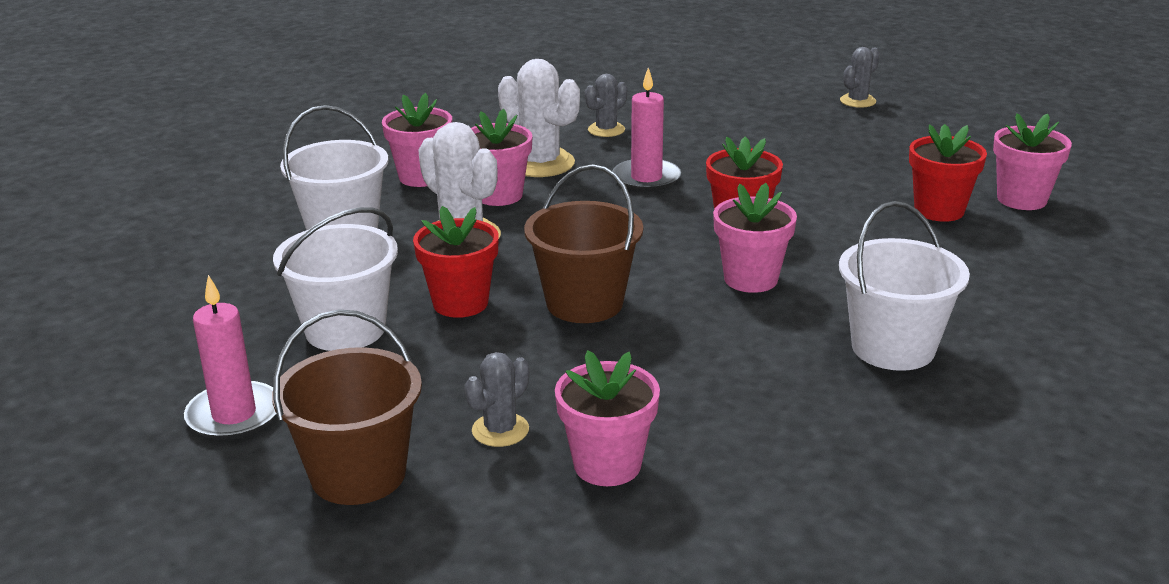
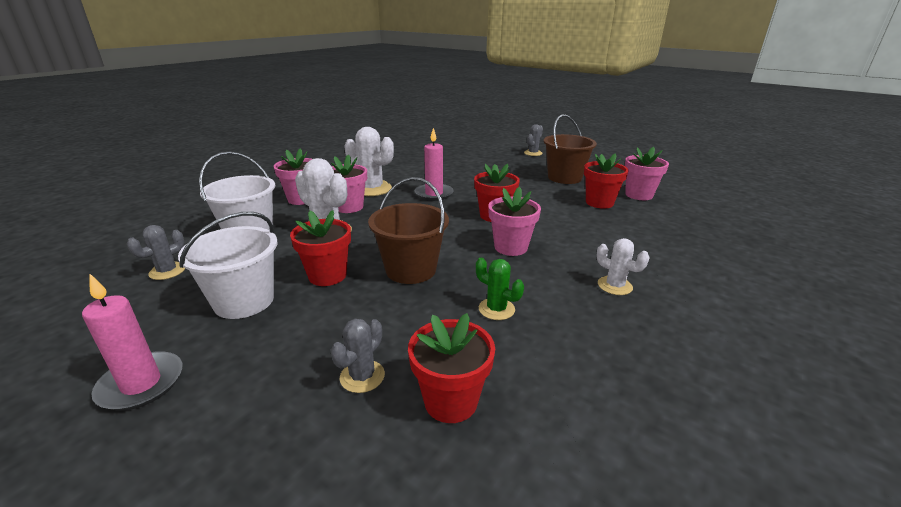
camera: 10 degrees left, 0 degrees up
brown bucket [272,309,422,505] -> brown bucket moved to [544,114,597,184]
pink flower pot [555,350,660,486] -> red flower pot [408,313,495,423]
grey cactus [585,74,627,137] -> grey cactus moved to [127,225,185,280]
white bucket [839,201,970,371] -> white cactus [596,238,650,295]
none -> green cactus [476,258,524,320]

